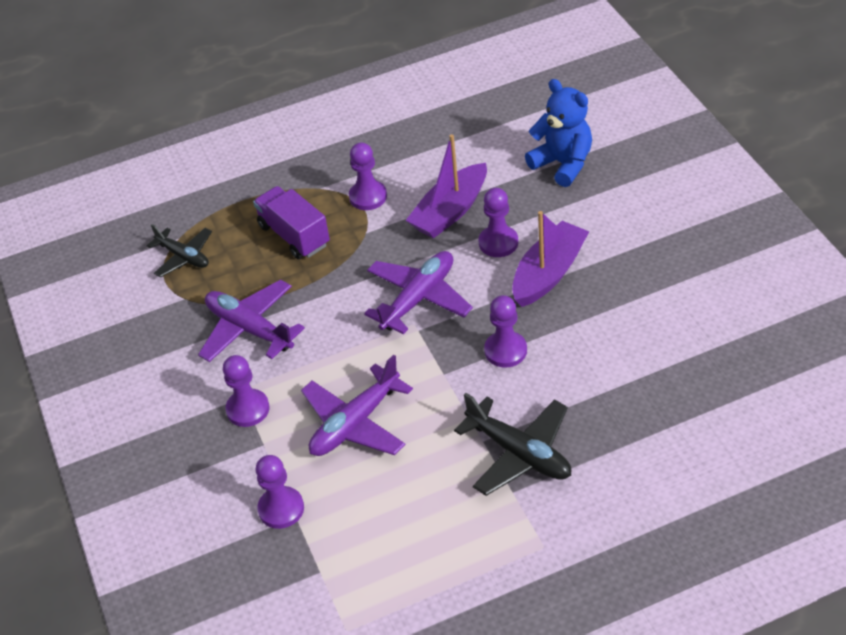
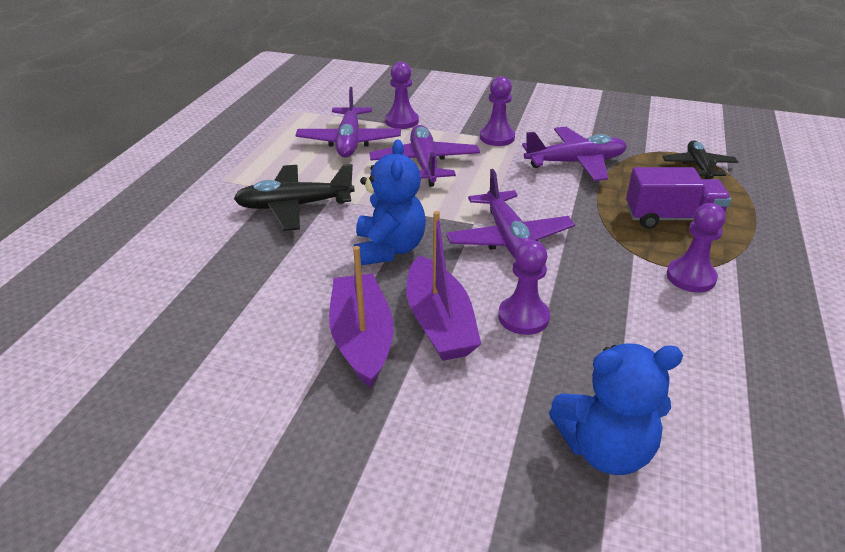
camera: 125 degrees right, 10 degrees down
black plane [147,224,212,277] -> black plane turned 105 degrees clockwise [663,140,738,179]
purple boat [406,134,487,238] -> purple boat moved to [329,246,394,388]
purple pawn [484,295,527,367] -> blue teddy bear [354,140,426,265]
none -> purple plane [295,87,401,158]

